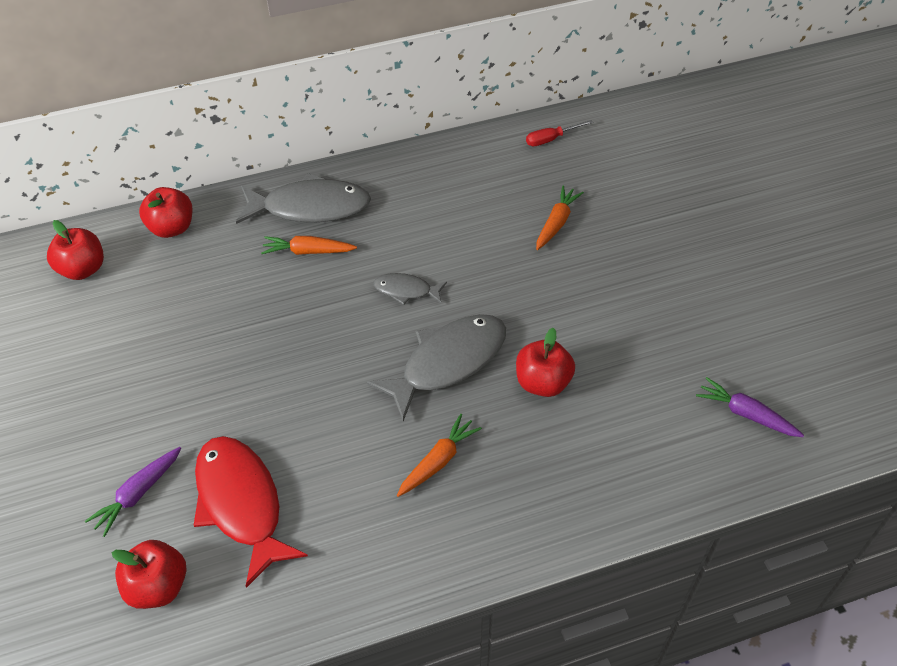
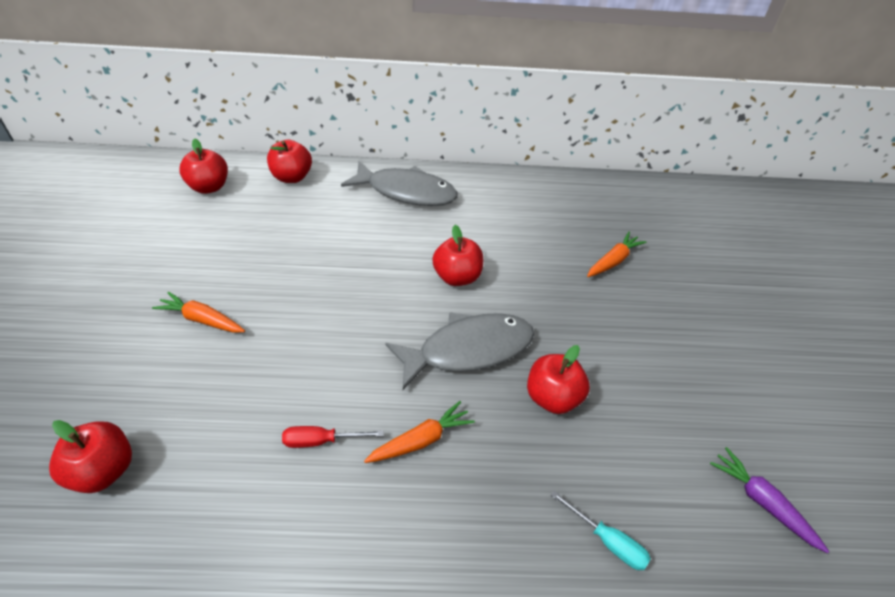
camera: 15 degrees right, 5 degrees down
purple carrot [85,447,181,537] -> none
red fish [194,436,308,588] -> none
orange carrot [261,236,357,255] -> orange carrot moved to [152,291,245,333]
grey fish [374,273,447,305] -> red apple [432,225,483,286]
red screwdriver [526,120,593,146] -> red screwdriver moved to [282,426,383,448]
none -> turquoise screwdriver [551,491,651,570]

